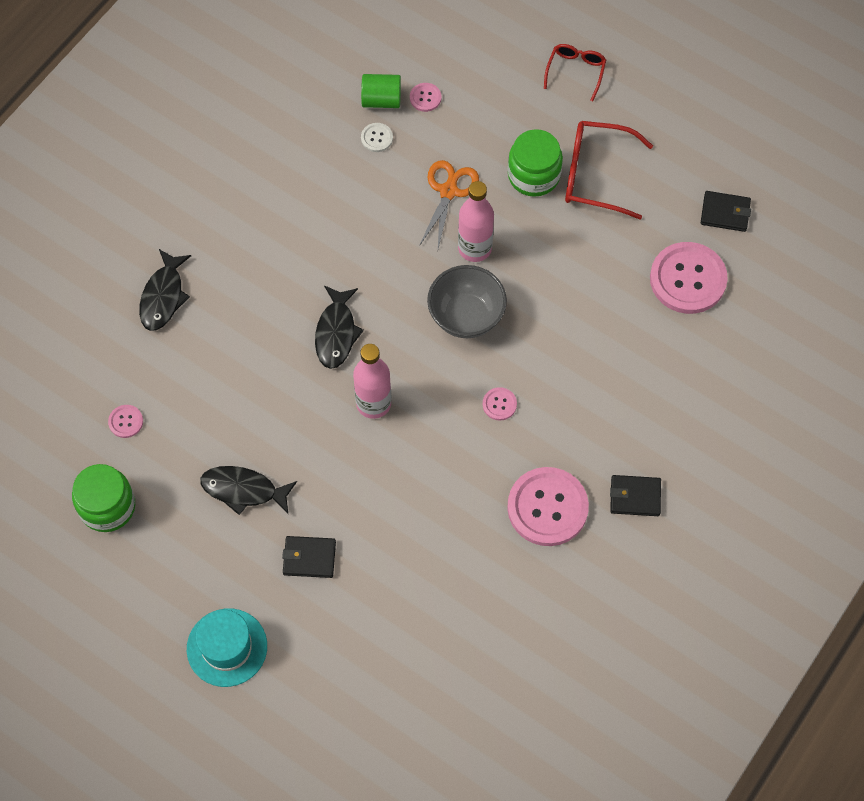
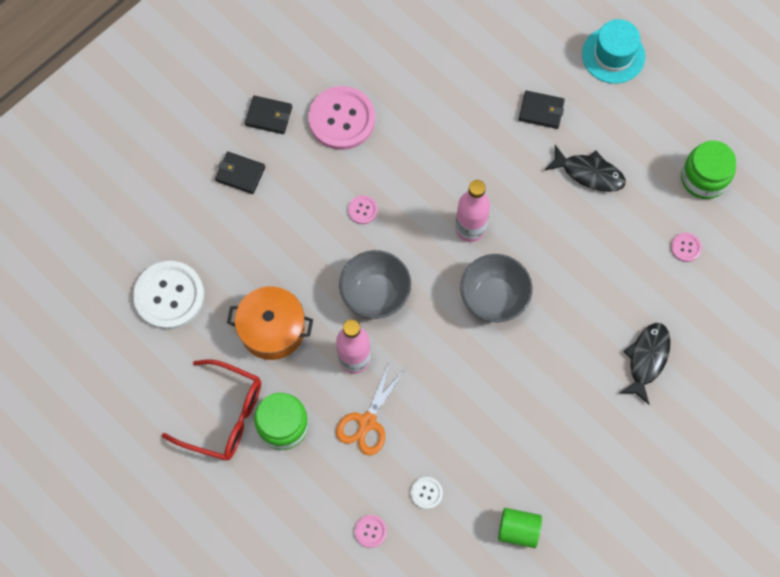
camera: 170 degrees left, 5 degrees up
black fish [315,285,364,369] -> grey bowl [460,254,532,322]
green cylinder [361,74,401,108] -> green cylinder moved to [498,508,542,548]
red glasses [544,44,606,101] -> none
pink button [650,242,728,314] -> white button [133,261,204,330]
black wallet [701,191,751,232] -> black wallet moved to [215,152,265,194]
none -> orange pot [227,286,313,360]

